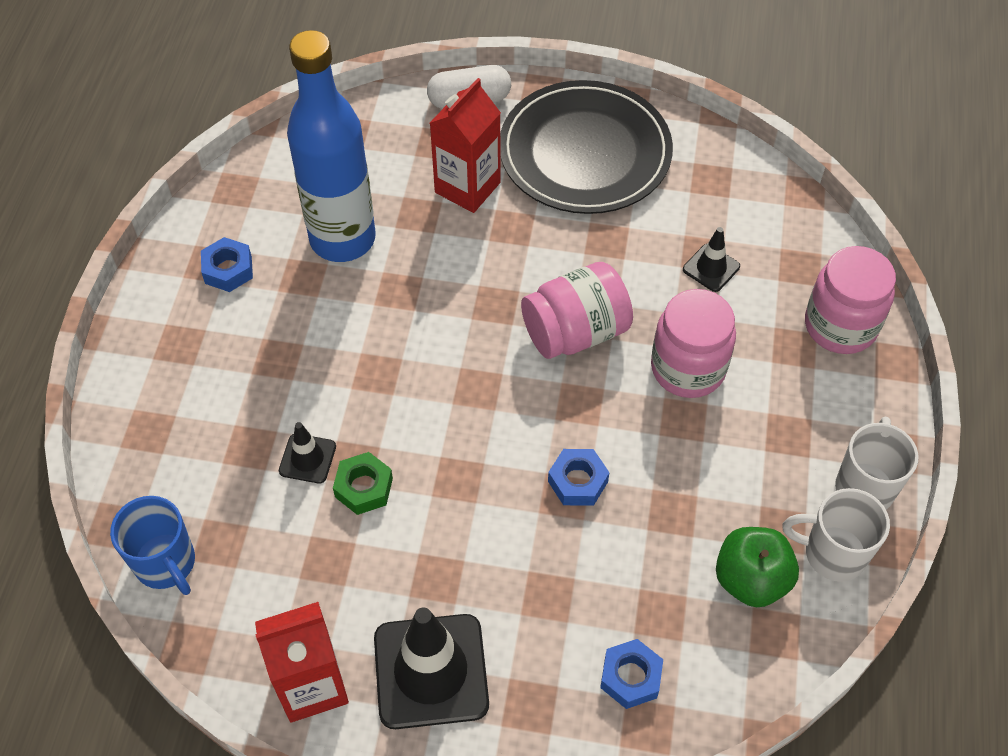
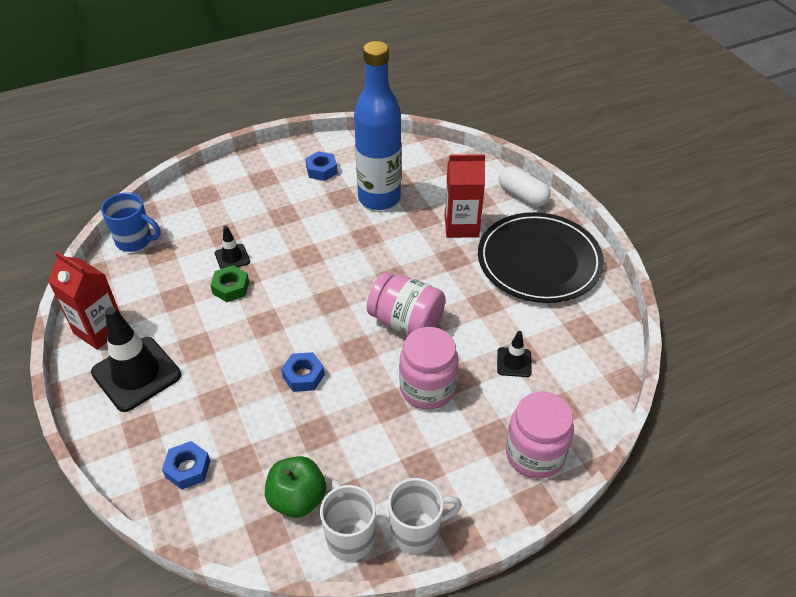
camera: 55 degrees right, 10 degrees down
blue mug [110,496,195,595] -> blue mug turned 90 degrees counterclockwise [101,192,161,252]

